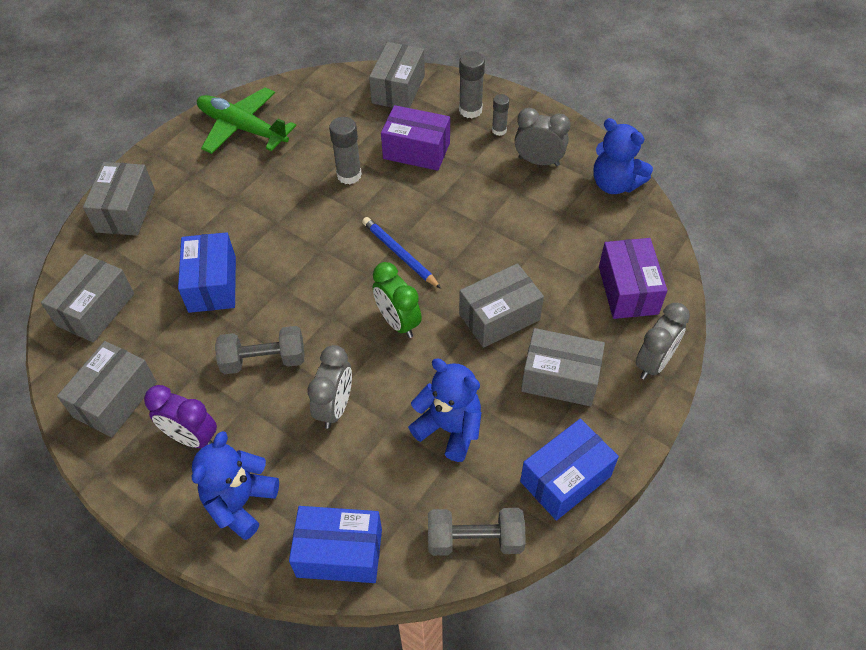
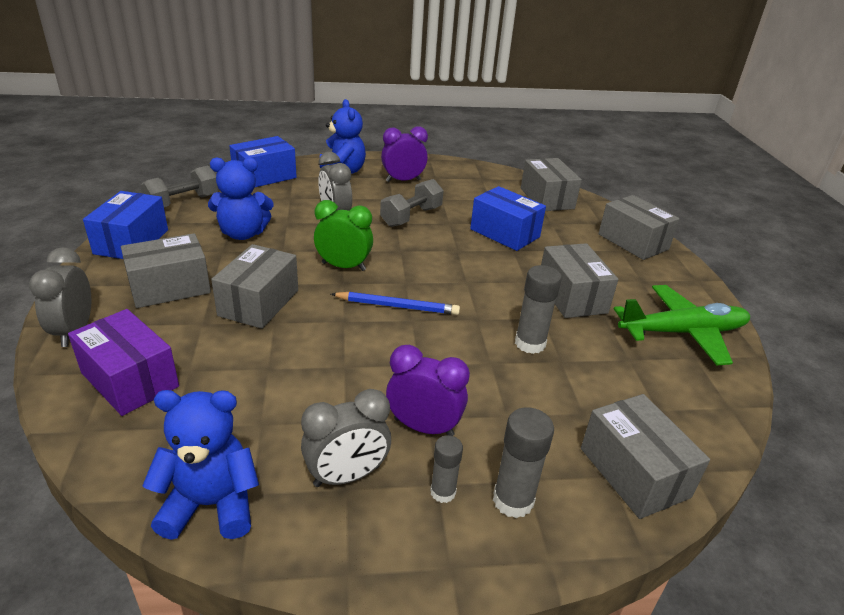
camera: 135 degrees right, 20 degrees down
grey box [57,341,157,437] -> grey box moved to [541,243,618,318]
purple box [381,105,450,171] -> none
none -> purple clock [386,345,470,436]

